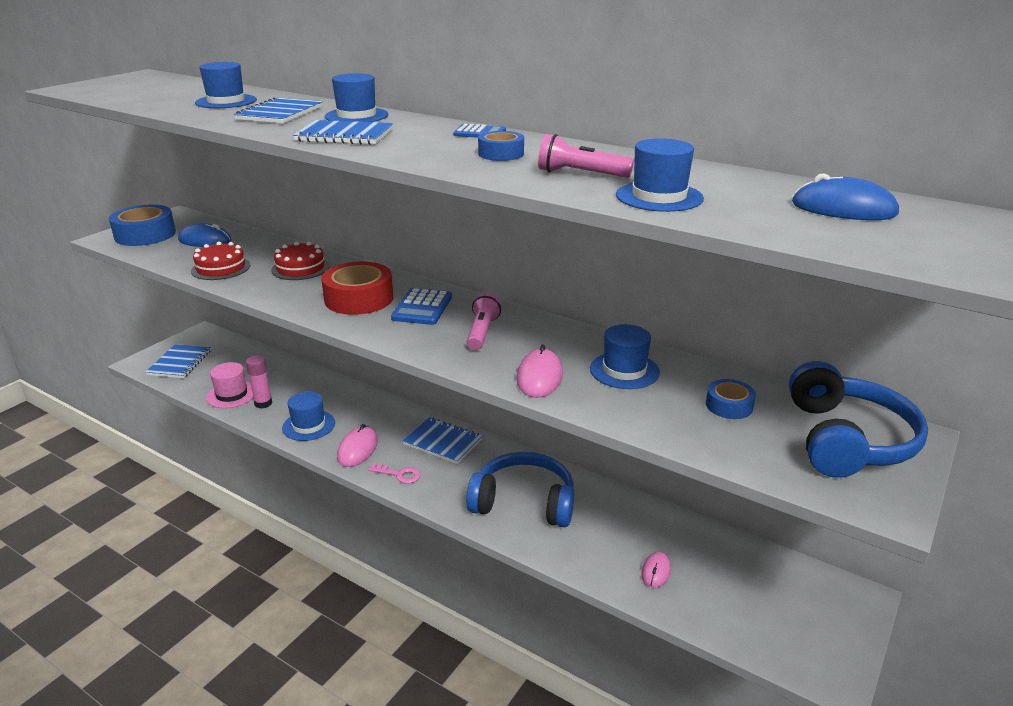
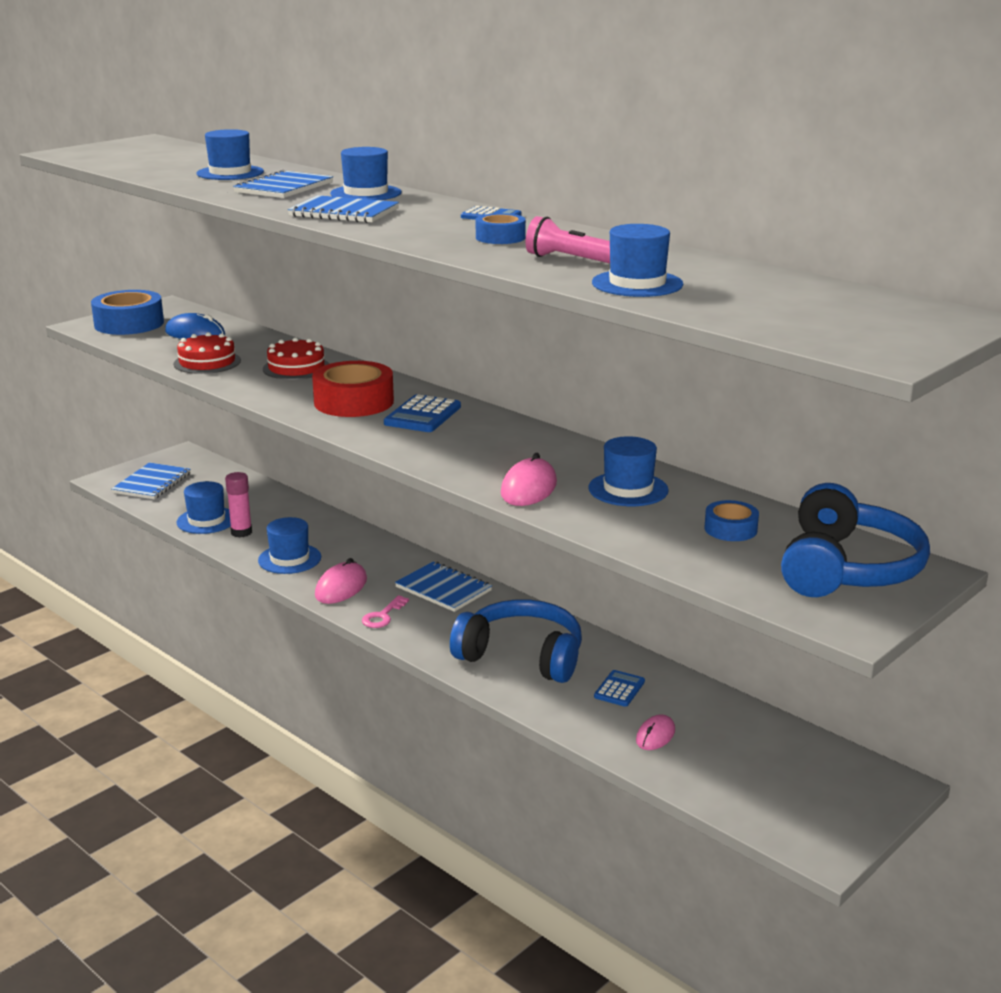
camera: 10 degrees right, 5 degrees down
pink hat [206,362,253,408] -> blue hat [177,481,231,534]
pink key [368,463,421,484] -> pink key turned 90 degrees clockwise [362,595,409,628]
pink flashlight [467,293,501,350] -> none
blue mouse [792,173,899,220] -> none
none -> blue calculator [594,670,645,707]

